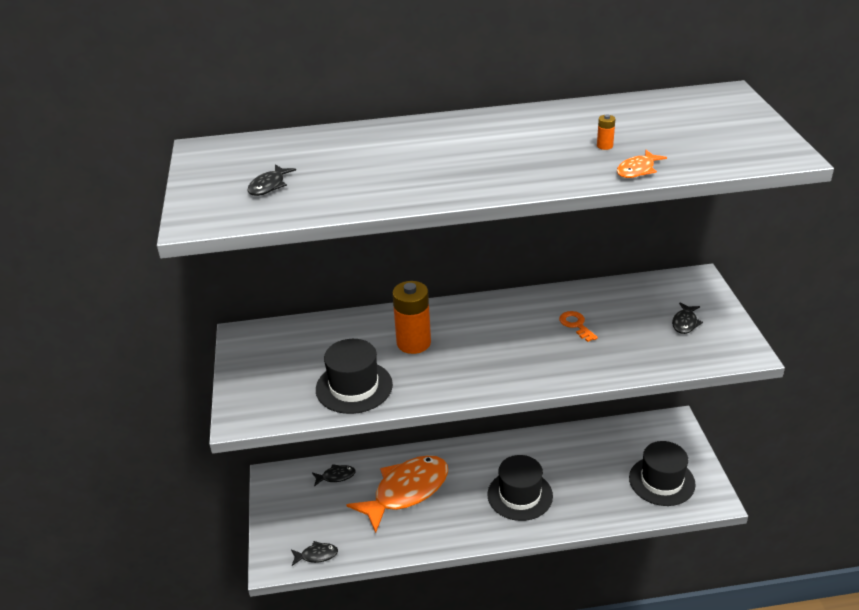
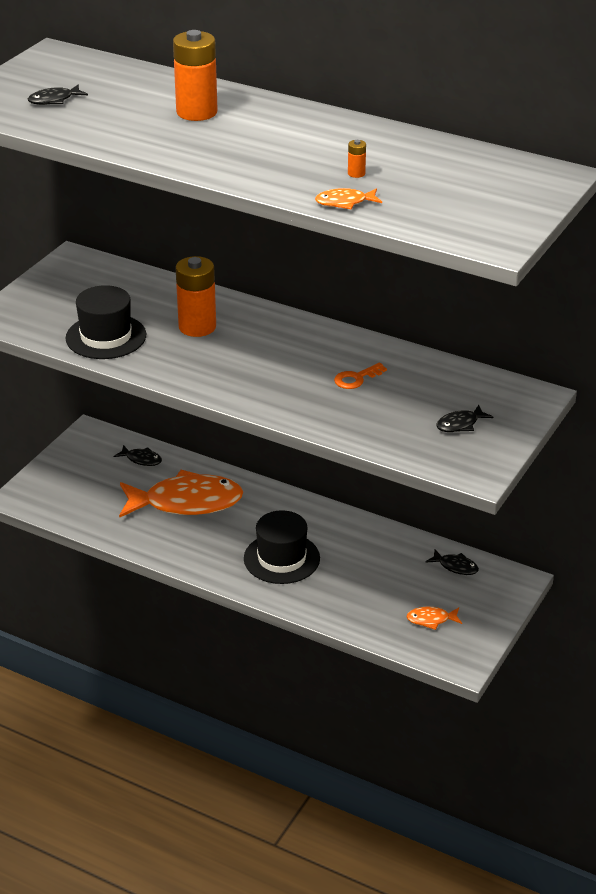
camera: 35 degrees right, 0 degrees up
black fish [291,541,338,566] -> black fish moved to [425,549,479,575]
orange key [559,311,598,342] -> orange key turned 135 degrees counterclockwise [334,362,387,389]
black hat [629,441,696,506] -> orange fish [407,607,462,630]
none -> orange battery [173,30,218,121]

